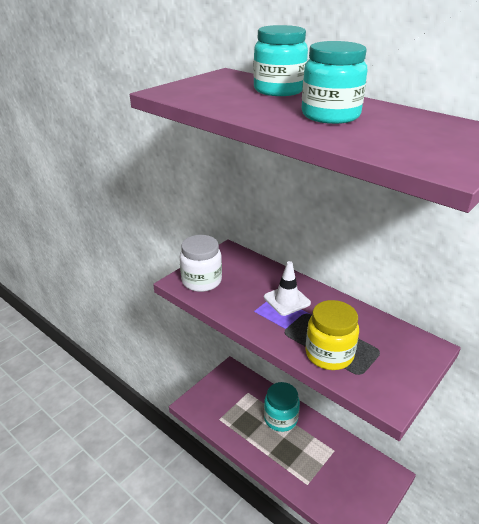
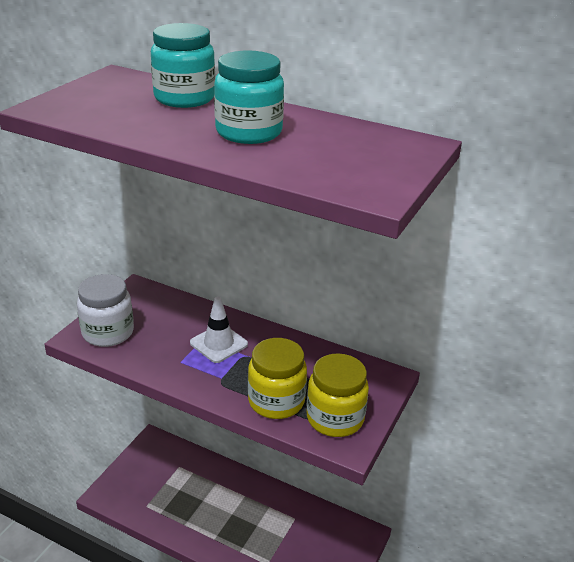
camera: 15 degrees left, 0 degrees up
turquoise jar [264,382,300,432] -> none
none -> yellow jar [307,353,369,437]

